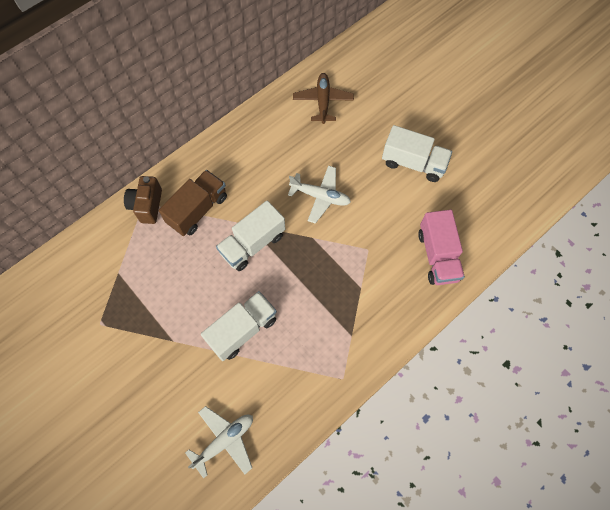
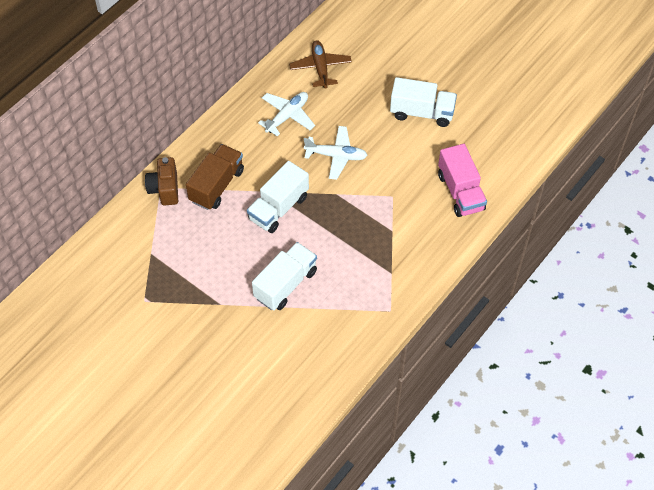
camera: 10 degrees left, 10 degrees down
white plane [185,406,253,478] -> white plane moved to [258,92,315,137]

